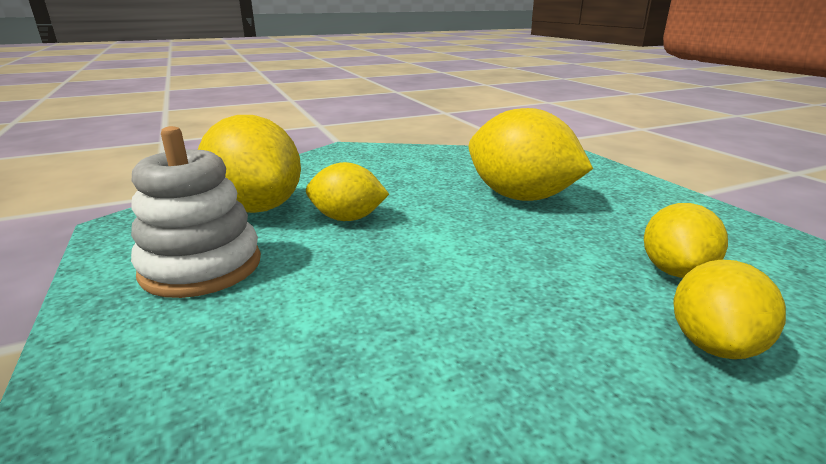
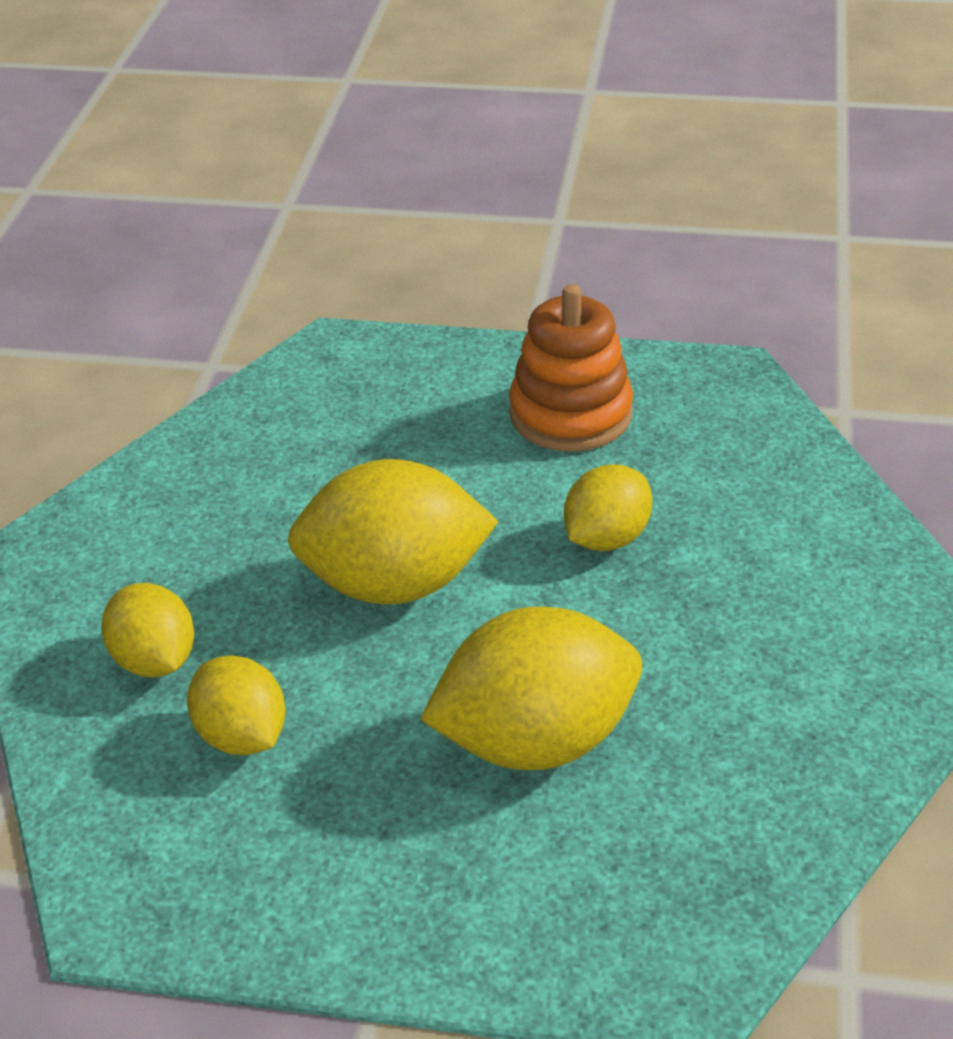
camera: 125 degrees right, 15 degrees up
white stacking toy [131,126,261,298] -> orange stacking toy [509,284,633,452]
yellow lemon [198,115,301,213] -> yellow lemon moved to [288,459,498,604]

